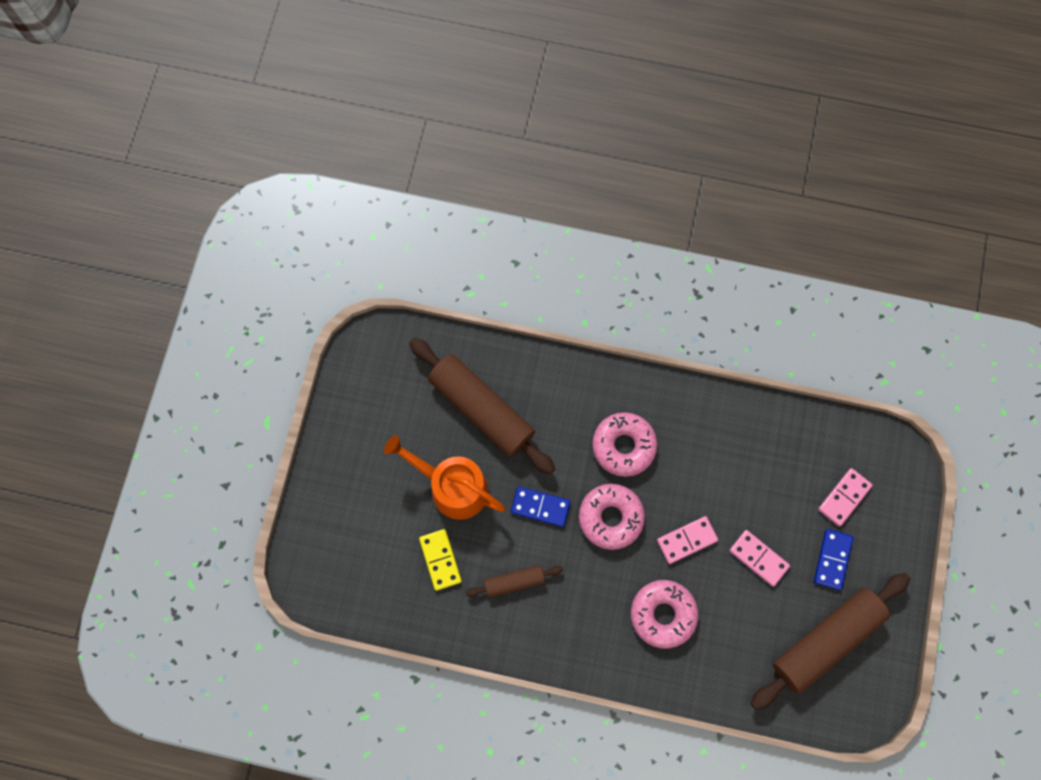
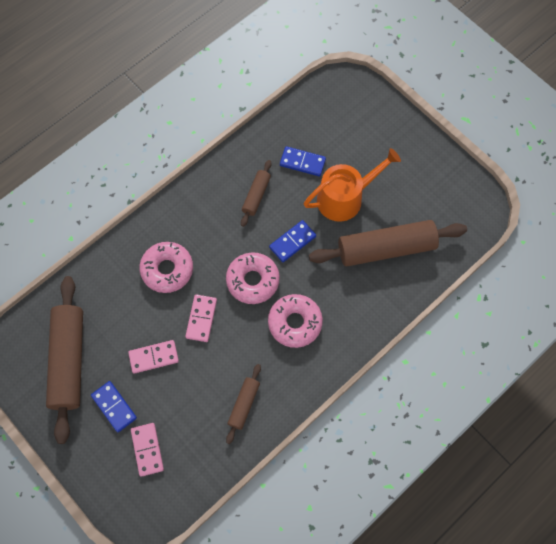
camera: 125 degrees right, 5 degrees down
yellow domino [419,529,462,591] -> blue domino [280,146,326,176]
none -> brown rolling pin [226,364,261,444]

